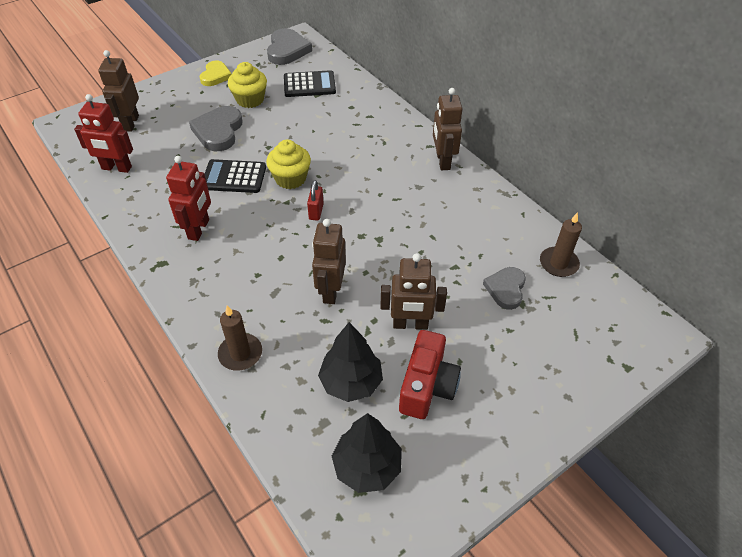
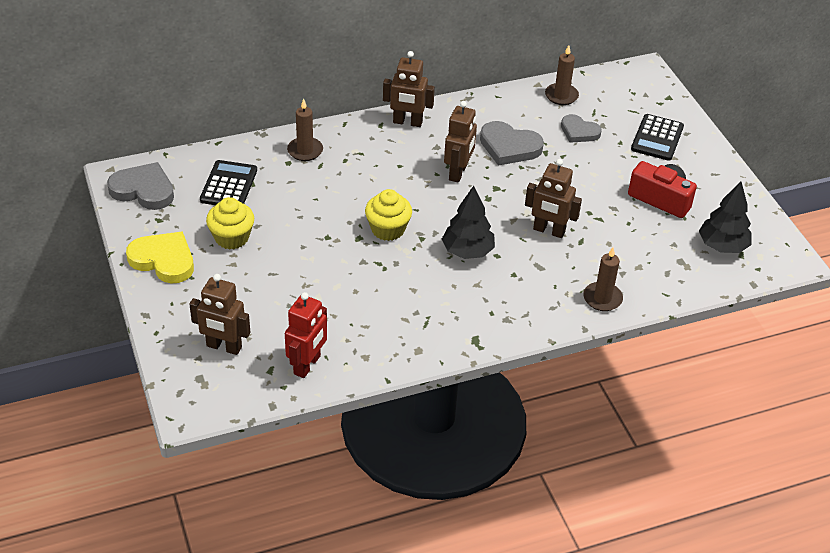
camera: 75 degrees left, 5 degrees down
red robot [166,156,211,241] -> none
grey heart [189,106,242,151] -> grey heart moved to [480,121,544,166]
yellow heart [200,61,232,86] -> yellow heart [126,231,194,283], size x1.52
black calculator [205,159,266,193] -> black calculator moved to [631,114,684,161]
red padlock [307,180,324,221] -> none
black tree [318,322,383,402] -> black tree moved to [442,186,495,259]
brown robot [380,253,447,330] -> brown robot moved to [444,101,477,183]
none -> brown candle [287,99,323,161]

